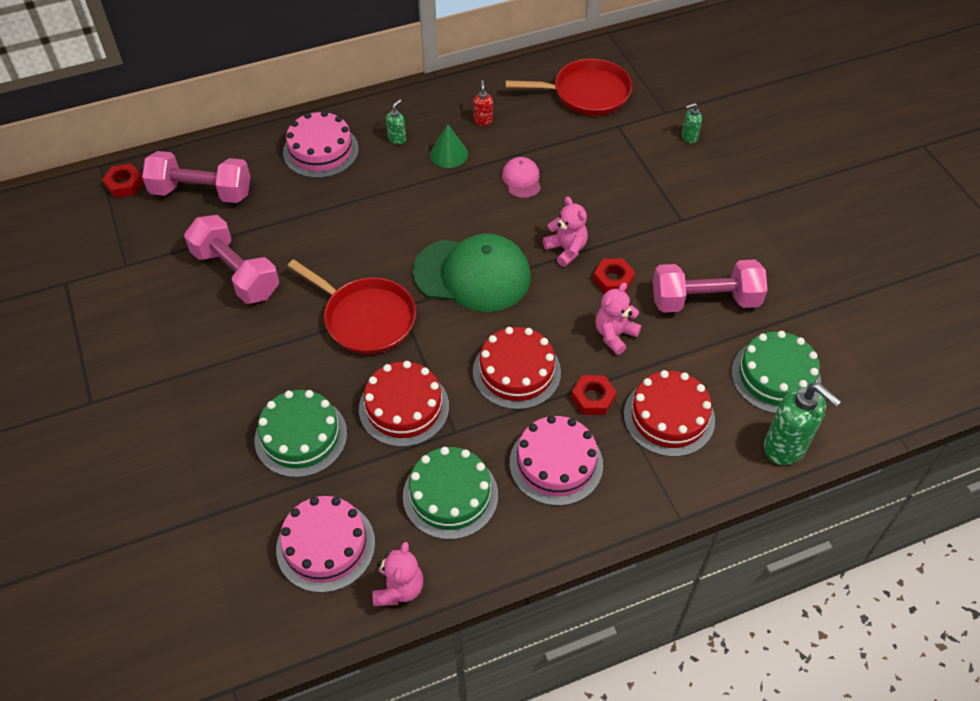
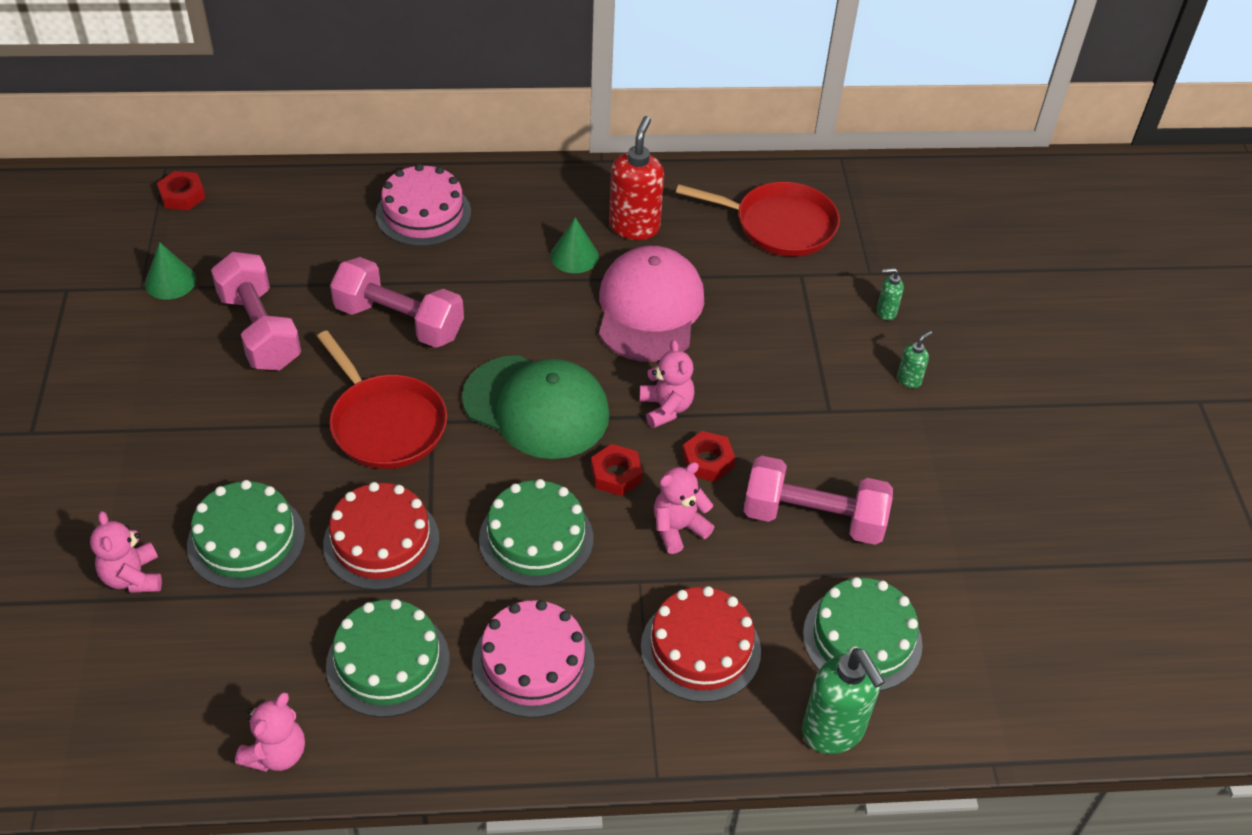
camera: 15 degrees right, 5 degrees down
pink dumbbell [142,151,250,203] -> pink dumbbell moved to [330,257,464,348]
pink cake [276,496,375,593] -> none
green soap dispenser [386,99,406,145] -> green soap dispenser moved to [897,331,932,388]
red soap dispenser [473,80,493,126] -> red soap dispenser [609,116,664,240], size x2.10
red cake [473,327,561,410] -> green cake [479,479,593,587]
pink cap [502,157,541,198] -> pink cap [599,246,704,362], size x2.17
red nut [571,375,617,415] -> red nut moved to [591,444,643,496]
none -> pink teddy bear [90,511,162,593]
none -> green cone [145,242,196,300]

